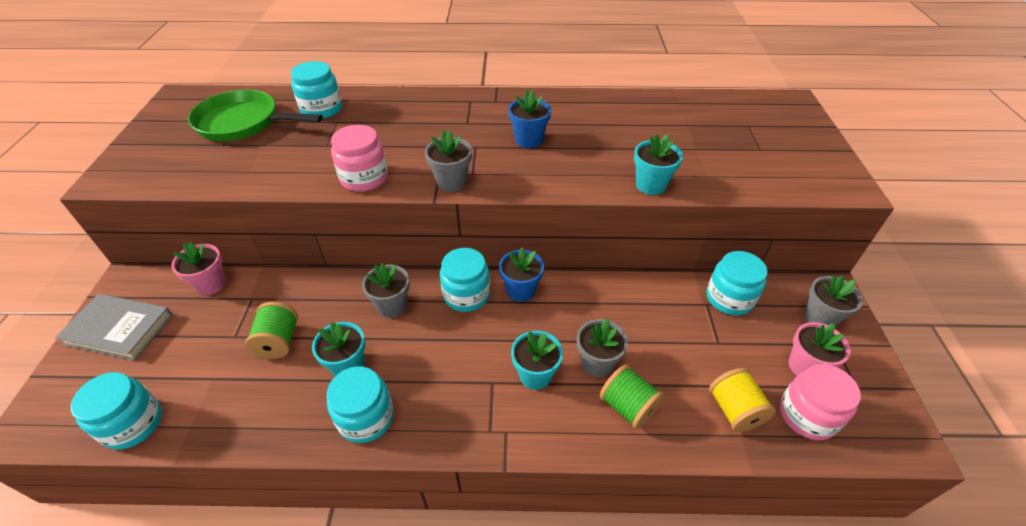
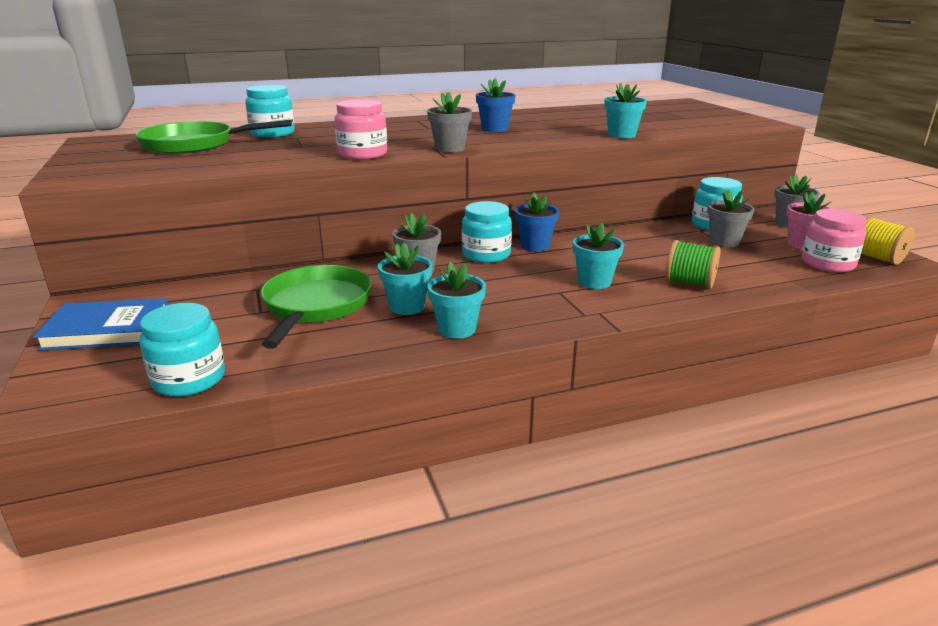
camera: 20 degrees left, 20 degrees down
grey book [55,294,173,361] -> blue book [33,298,168,351]
pink flower pot [171,242,226,295] -> none
green spool [245,302,298,359] -> green pan [260,265,372,349]
turquoise jar [327,367,394,443] -> turquoise flower pot [427,262,486,339]
grey flower pot [577,319,628,377] -> grey flower pot moved to [707,190,754,247]
yellow spool [709,368,776,432] -> yellow spool moved to [861,217,915,265]

